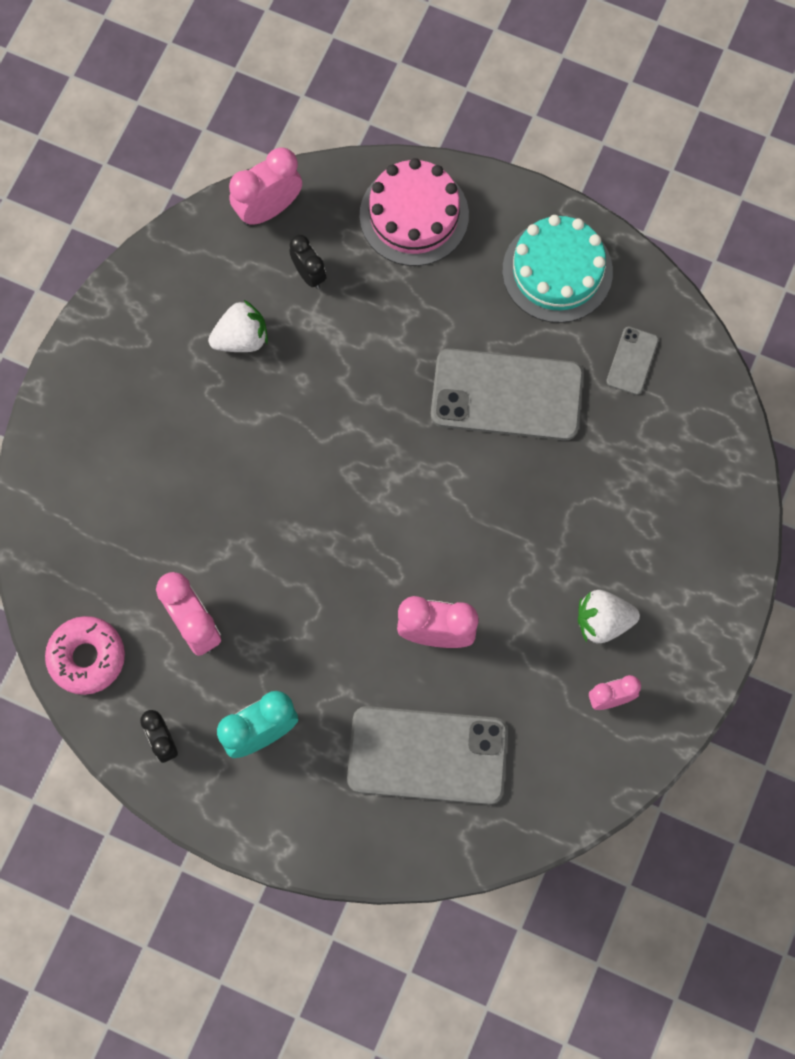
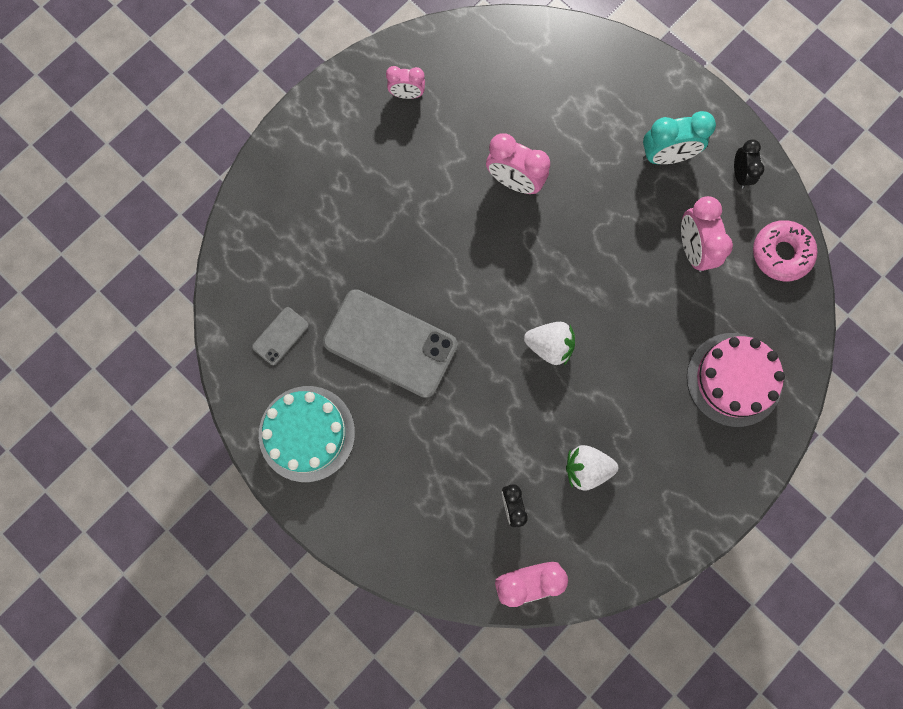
camera: 160 degrees left, 5 degrees up
grey phone [347,706,508,805] -> none
pink cake [360,158,469,266] -> pink cake moved to [687,333,785,427]
white strawberry [578,590,640,643] -> white strawberry moved to [524,322,575,365]

